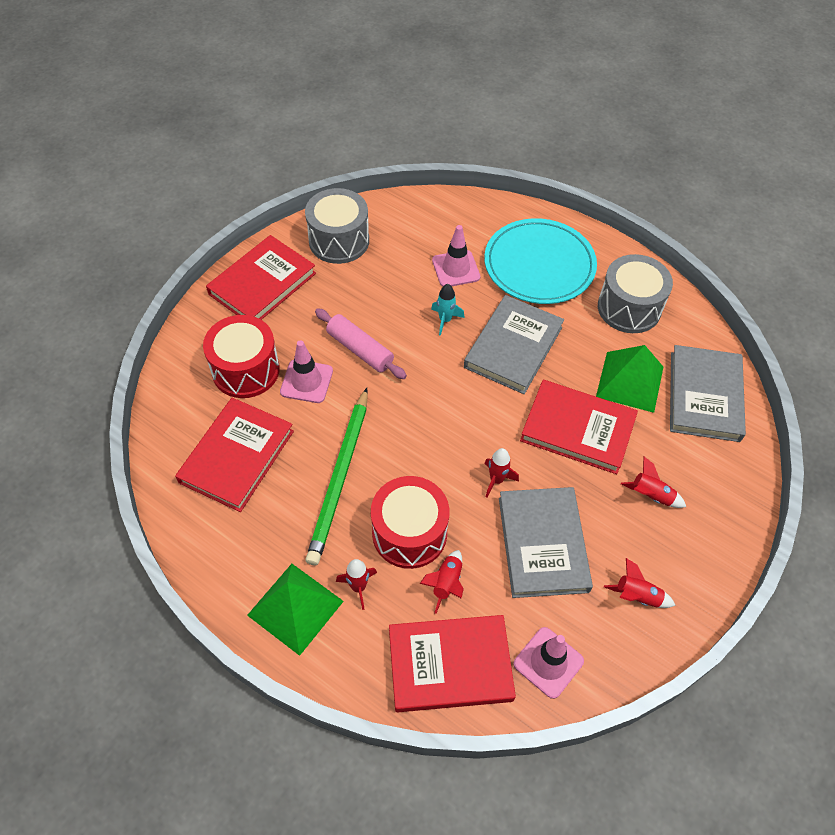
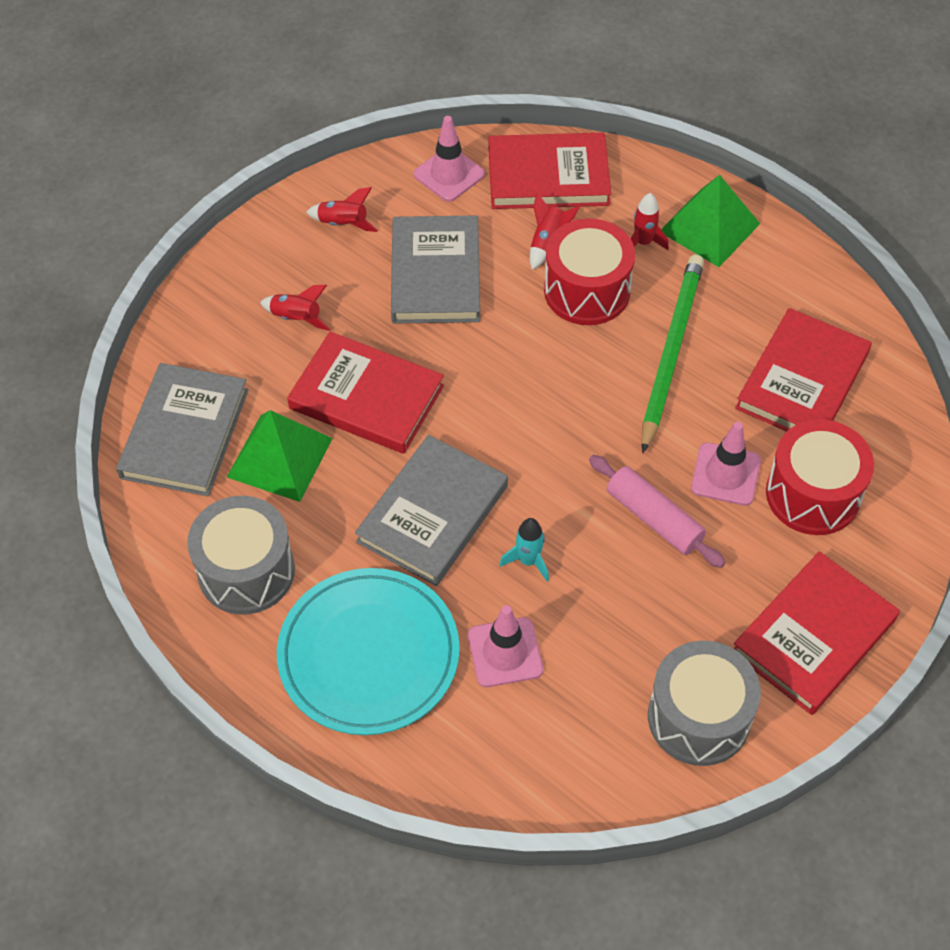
camera: 175 degrees left, 0 degrees up
red rocket [484,448,519,497] -> none

